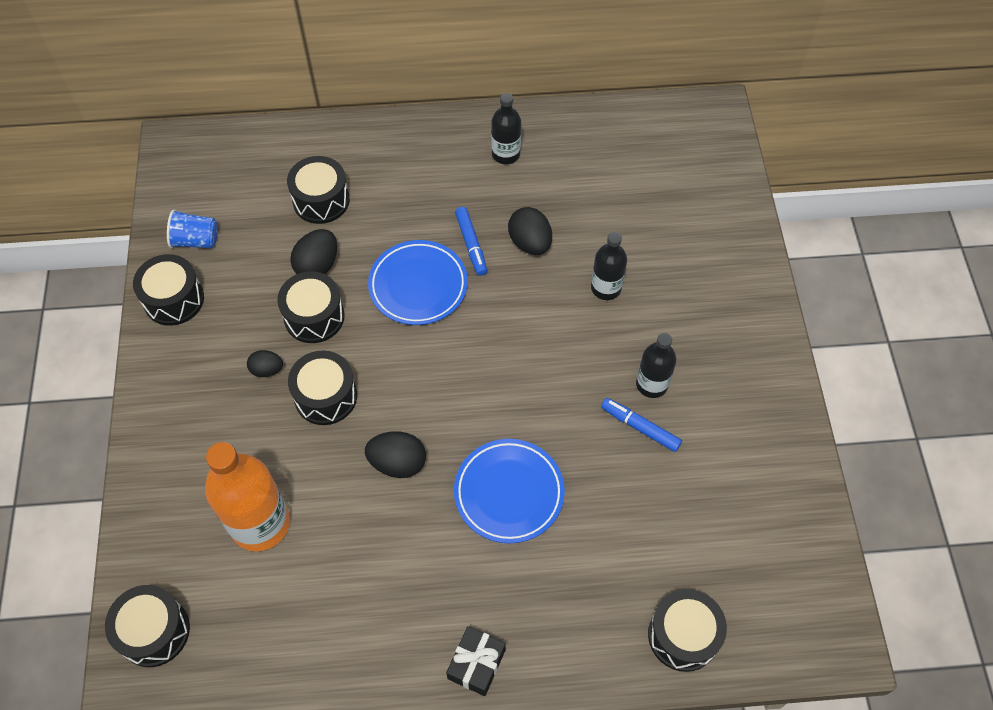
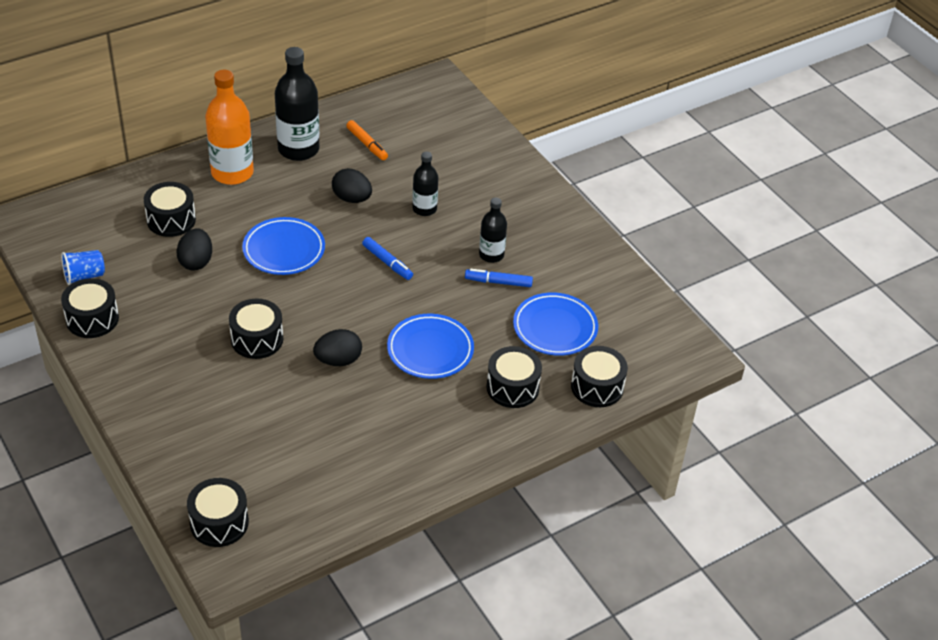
camera: 30 degrees left, 15 degrees down
orange bottle [205,442,290,551] -> orange bottle moved to [205,70,254,185]
black egg [247,350,283,377] -> none
black drum [277,271,345,343] -> black drum moved to [486,346,542,408]
black gift [446,626,506,696] -> none
blue marker [455,207,487,276] -> blue marker moved to [362,237,413,280]
black bottle [491,93,521,164] -> black bottle [275,47,319,161], size x1.74
none -> orange marker [346,120,388,160]
none -> blue plate [513,292,598,356]

